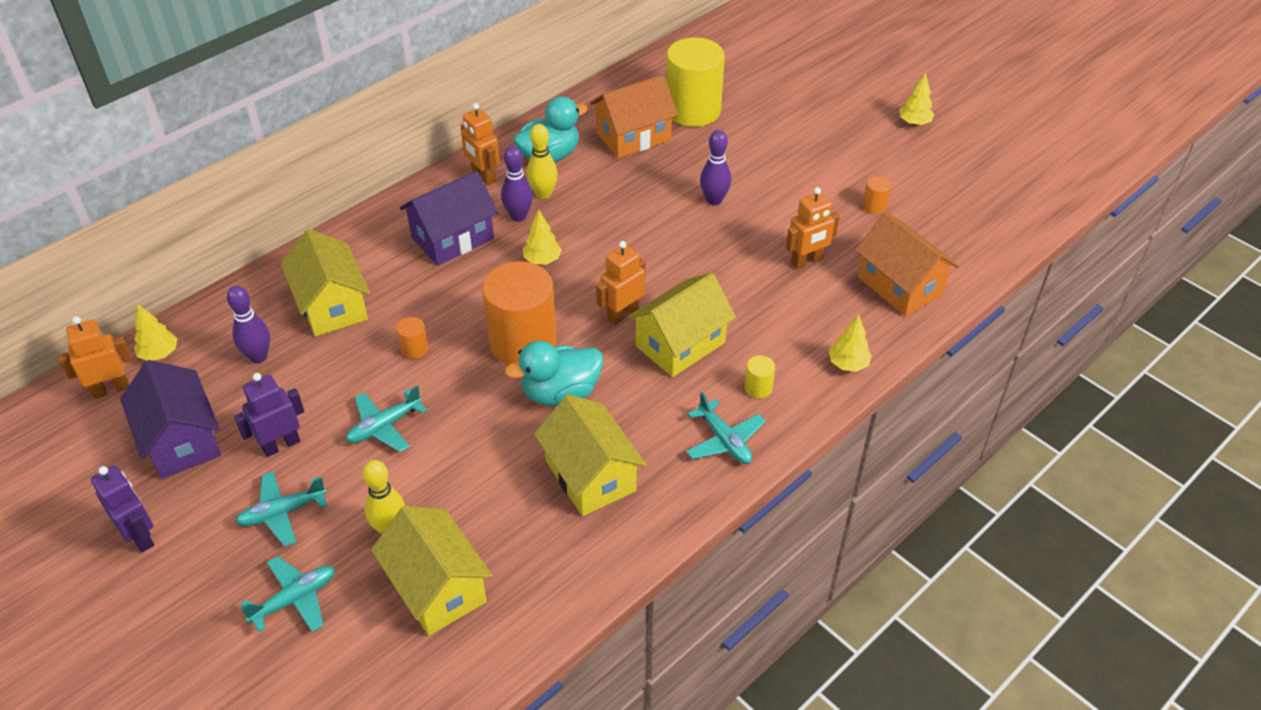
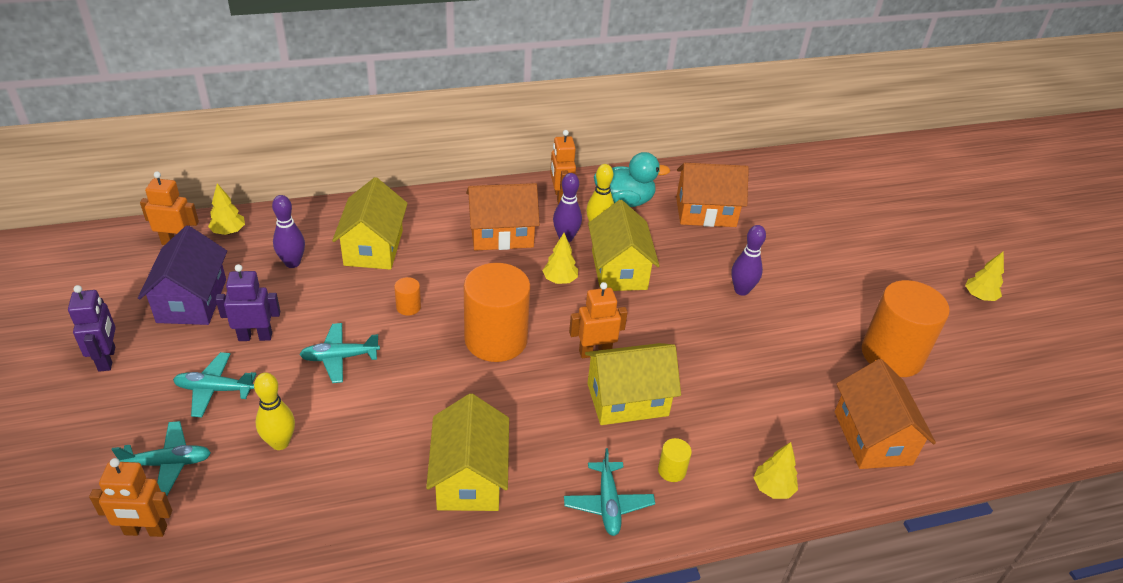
camera: 25 degrees right, 5 degrees down
yellow house [371,506,493,636] -> yellow house moved to [588,200,660,291]
purple house [400,171,498,266] -> orange house [466,183,540,251]
turquoise duck [505,341,603,406] -> none
yellow cylinder [666,37,725,127] -> none
orange robot [786,187,840,269] -> orange robot moved to [89,458,172,537]
orange cylinder [863,176,891,214] -> orange cylinder [862,280,950,377], size x2.49

